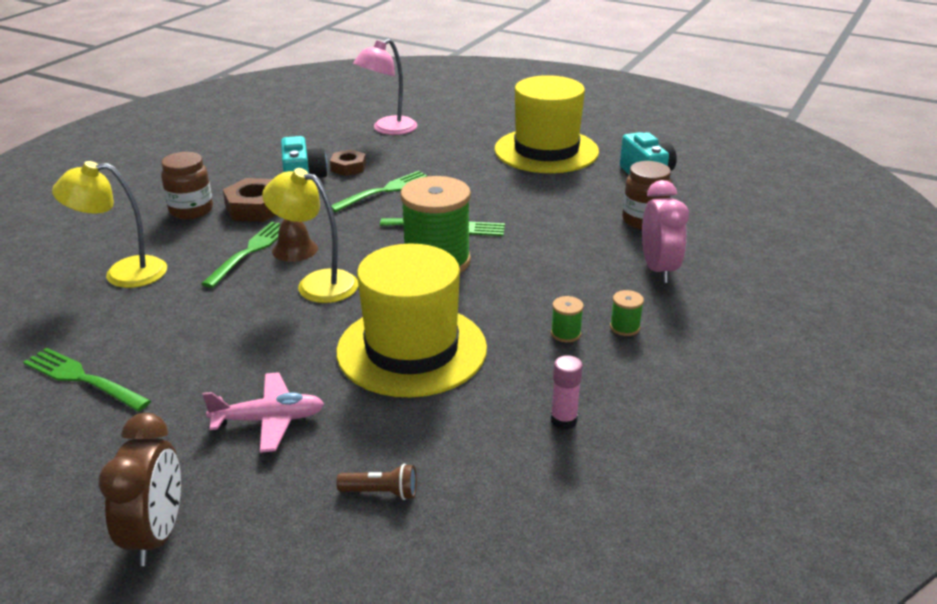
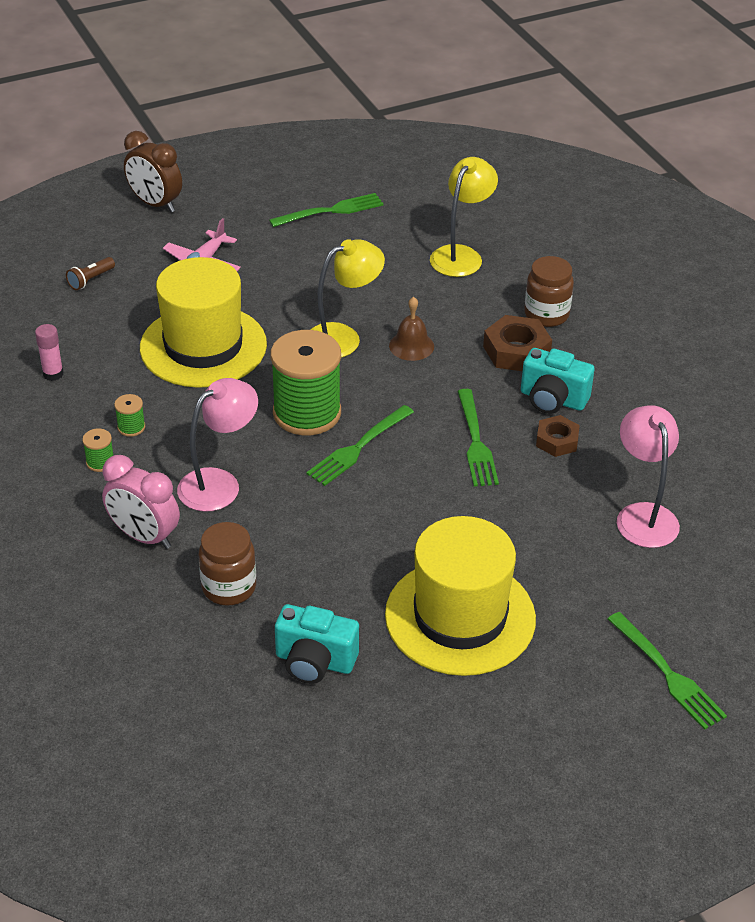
camera: 125 degrees right, 10 degrees up
green fork [202,222,280,288] -> green fork moved to [608,612,727,730]
none -> pink lamp [177,378,258,512]

